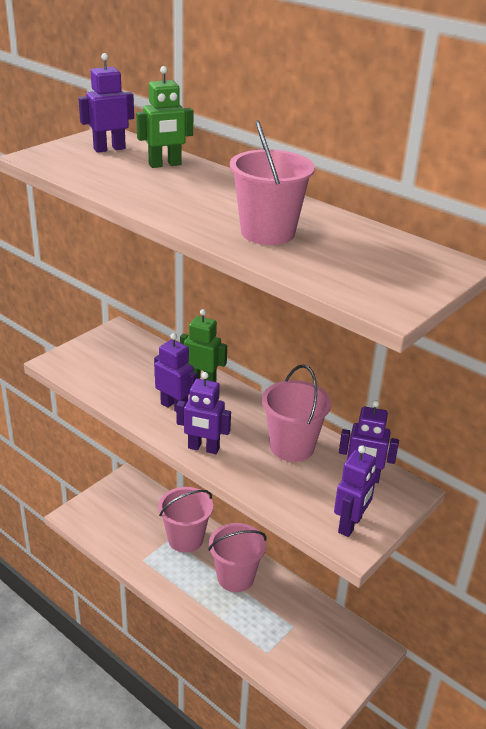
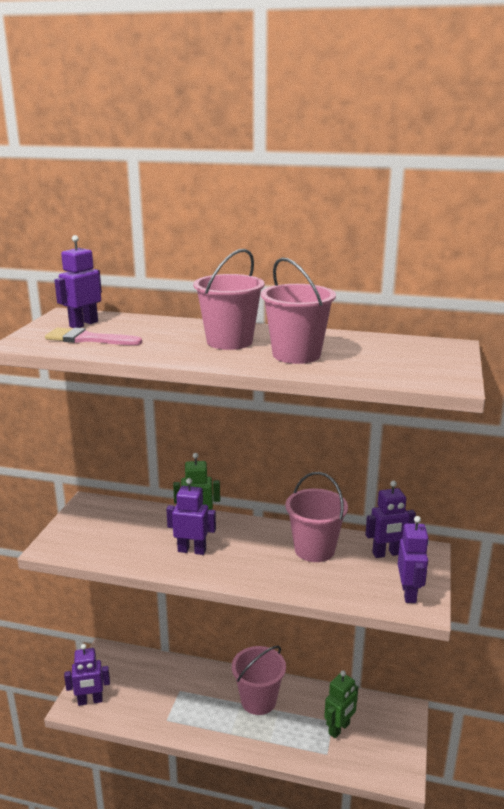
camera: 25 degrees left, 10 degrees down
green robot [136,66,193,168] -> green robot moved to [324,670,358,739]
pink bucket [158,487,213,553] -> pink bucket moved to [193,249,265,350]
purple robot [176,372,231,454] -> purple robot moved to [64,644,110,706]
none -> pink brush [45,328,142,345]

